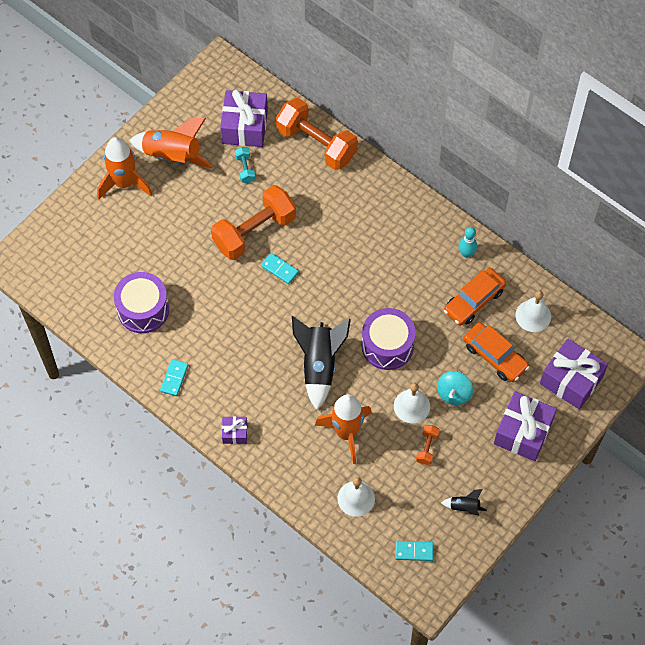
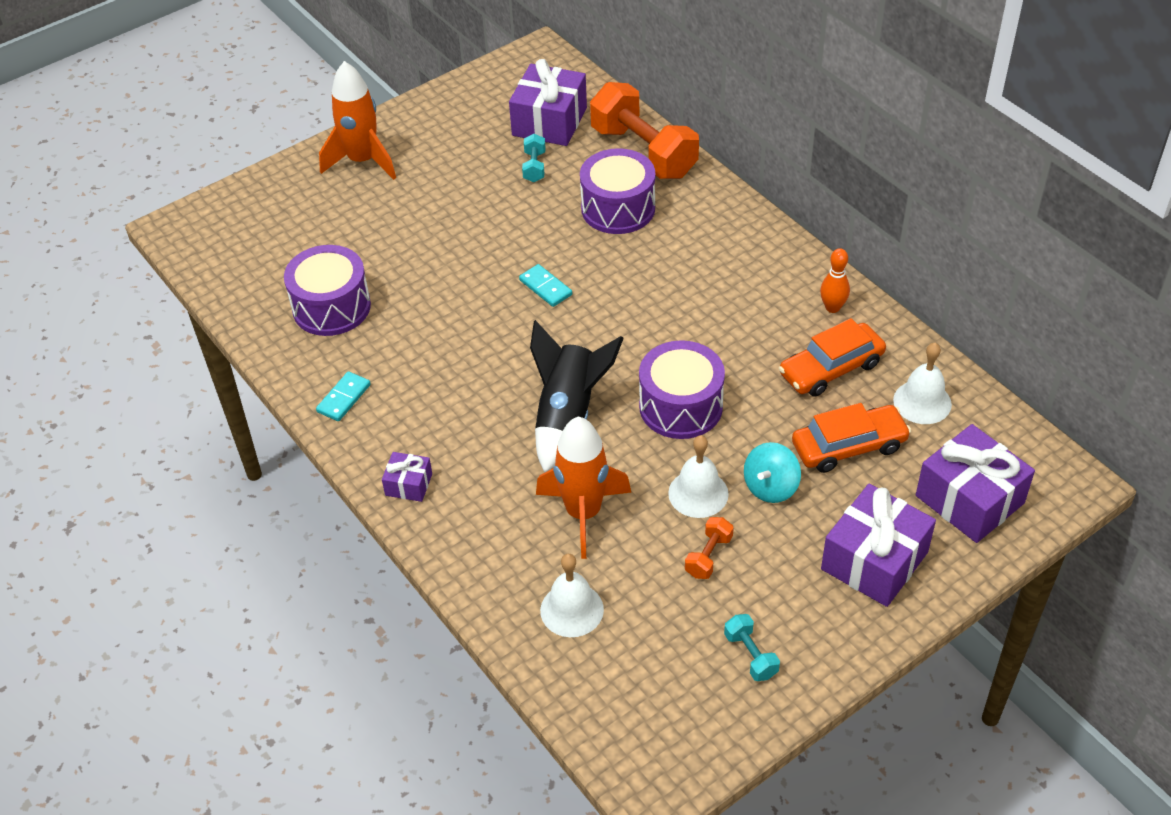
camera: 15 degrees right, 15 degrees down
orange rocket [129,118,213,168] -> none
orange dumbbell [211,185,296,260] -> none
turquoise domino [395,541,434,561] -> none
black rocket [441,489,487,515] -> turquoise dumbbell [724,614,780,681]
turquoise bowling pin [459,227,477,258] -> orange bowling pin [820,248,850,313]
orange car [463,322,530,382] -> orange car turned 75 degrees counterclockwise [792,403,911,473]
none -> purple drum [580,148,655,234]

